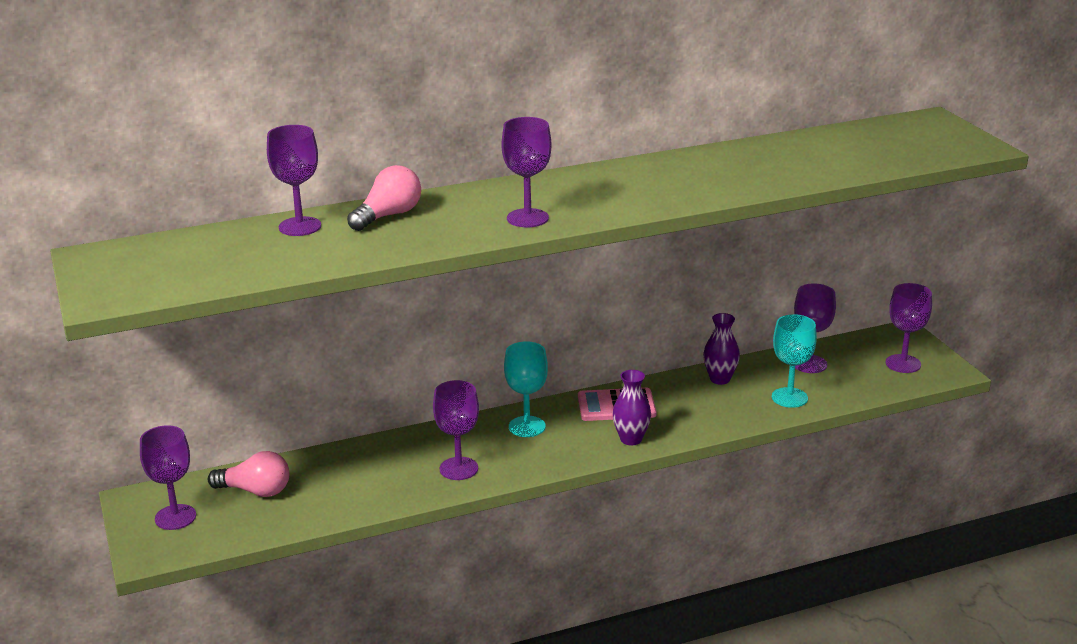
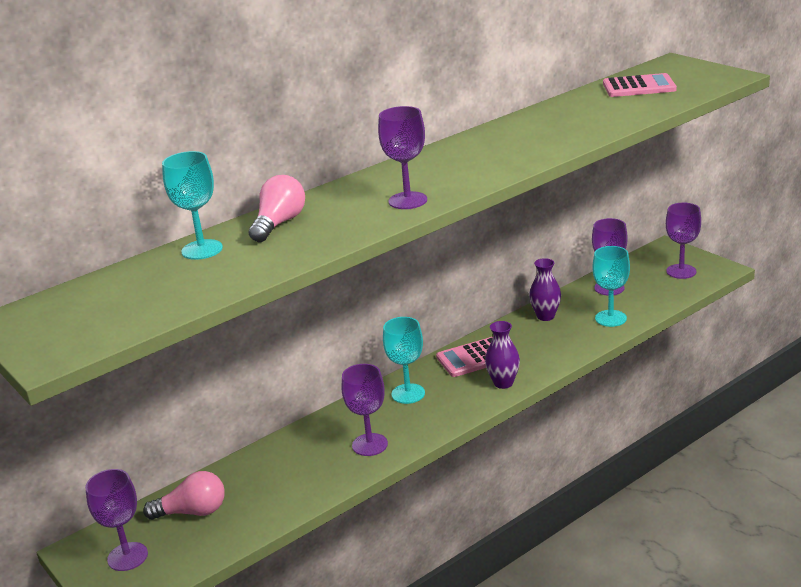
camera: 15 degrees left, 0 degrees up
purple goblet [267,125,321,236] -> turquoise goblet [162,151,223,260]
none -> pink calculator [603,73,677,97]

